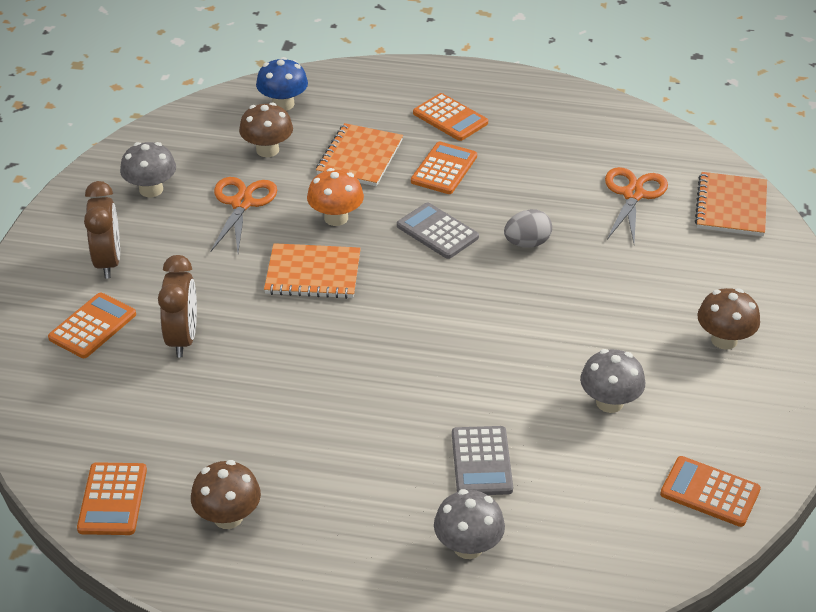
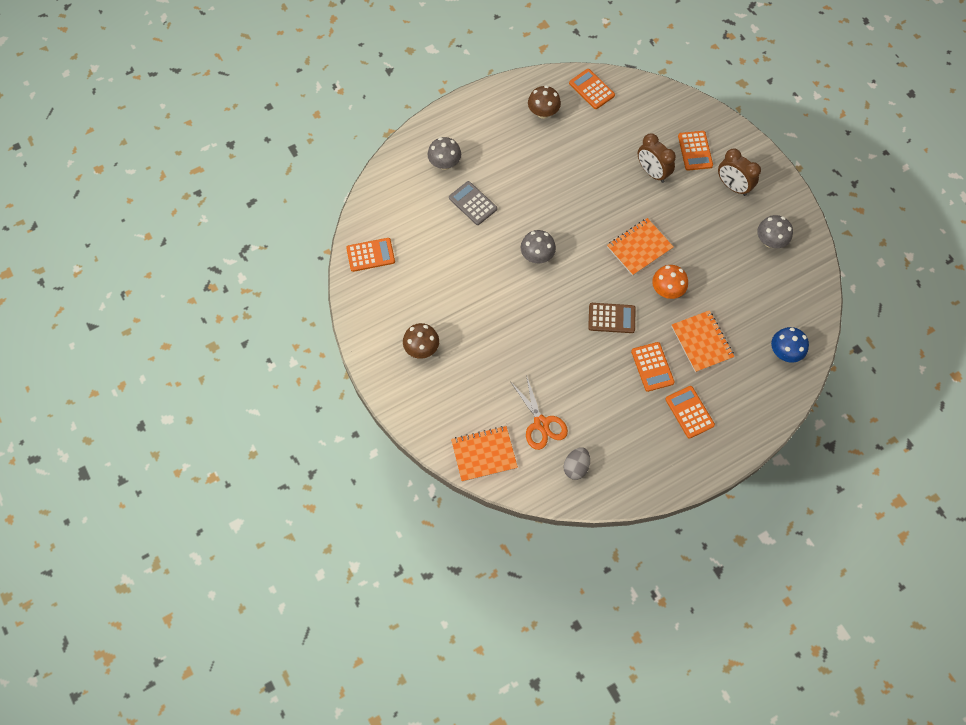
camera: 140 degrees right, 25 degrees up
orange scissors [211,177,277,252] -> none
brown mushroom [239,102,293,157] -> none
grey calculator [397,202,479,259] -> brown calculator [588,303,635,333]
orange calculator [413,93,488,141] -> orange calculator turned 60 degrees clockwise [665,386,715,439]
grey egg [504,209,552,248] -> grey egg moved to [564,447,590,480]
grey mushroom [580,349,645,413] -> grey mushroom moved to [520,230,556,263]
orange notebook [695,172,767,236] -> orange notebook turned 75 degrees counterclockwise [451,426,518,482]

